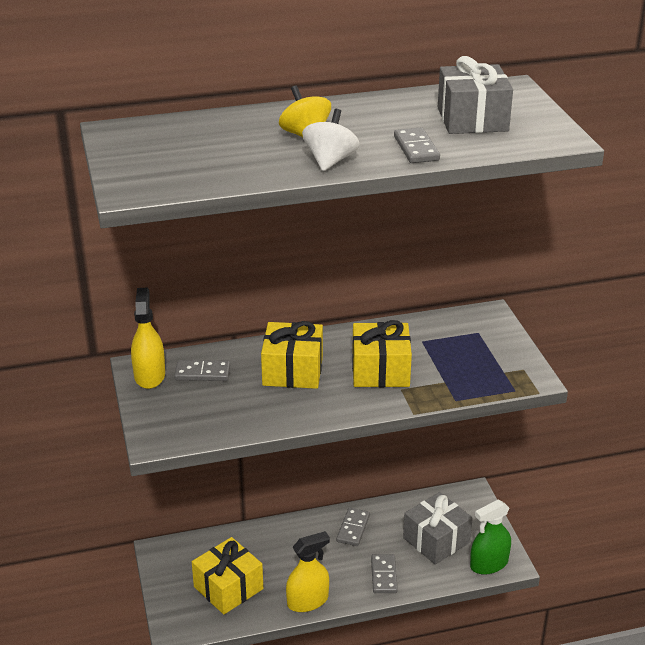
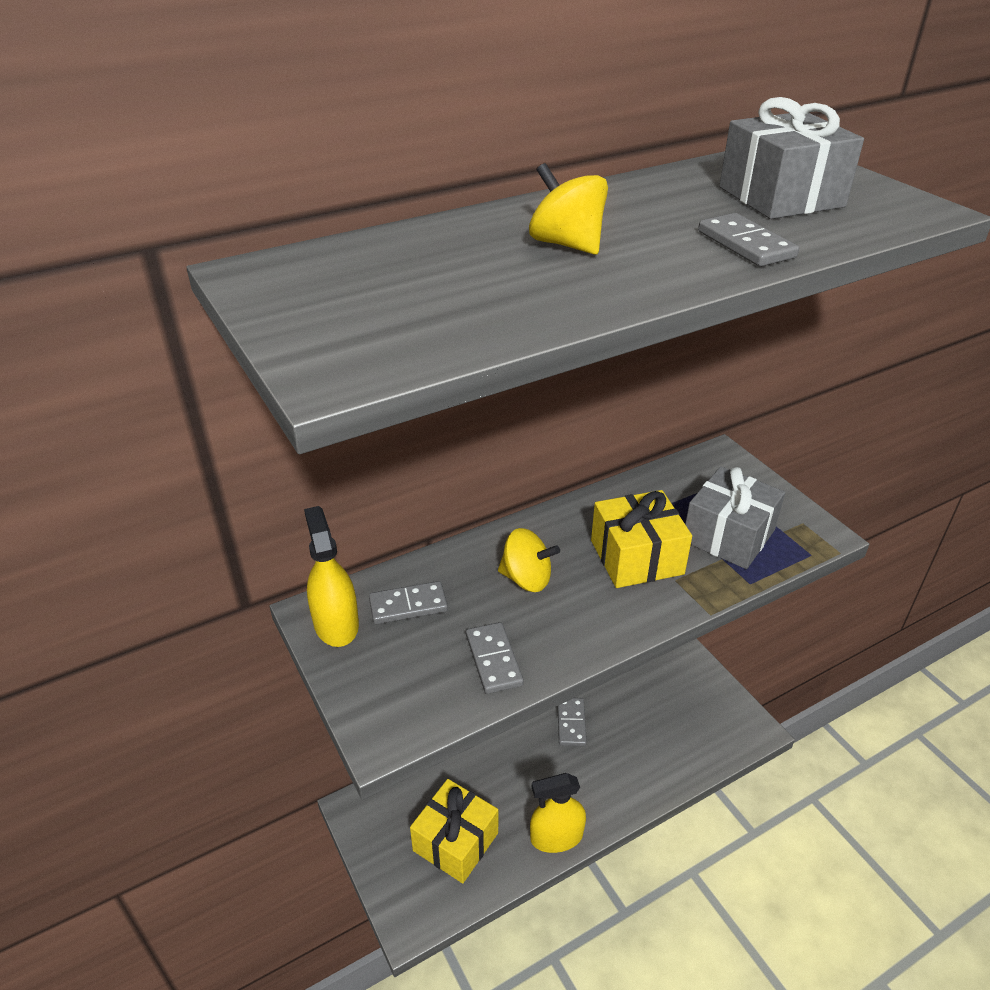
camera: 15 degrees left, 5 degrees up
yellow gift [261,321,323,389] -> yellow spinning top [498,528,560,592]
yellow spray bottle [286,531,330,612] -> yellow spray bottle turned 150 degrees counterclockwise [530,773,586,853]
white spinning top [302,109,360,171] -> none
grey domino [371,554,398,593] -> grey domino moved to [466,622,524,694]
grey gift [403,492,473,565] -> grey gift moved to [685,467,785,569]
green spray bottle [470,499,511,575] -> none

